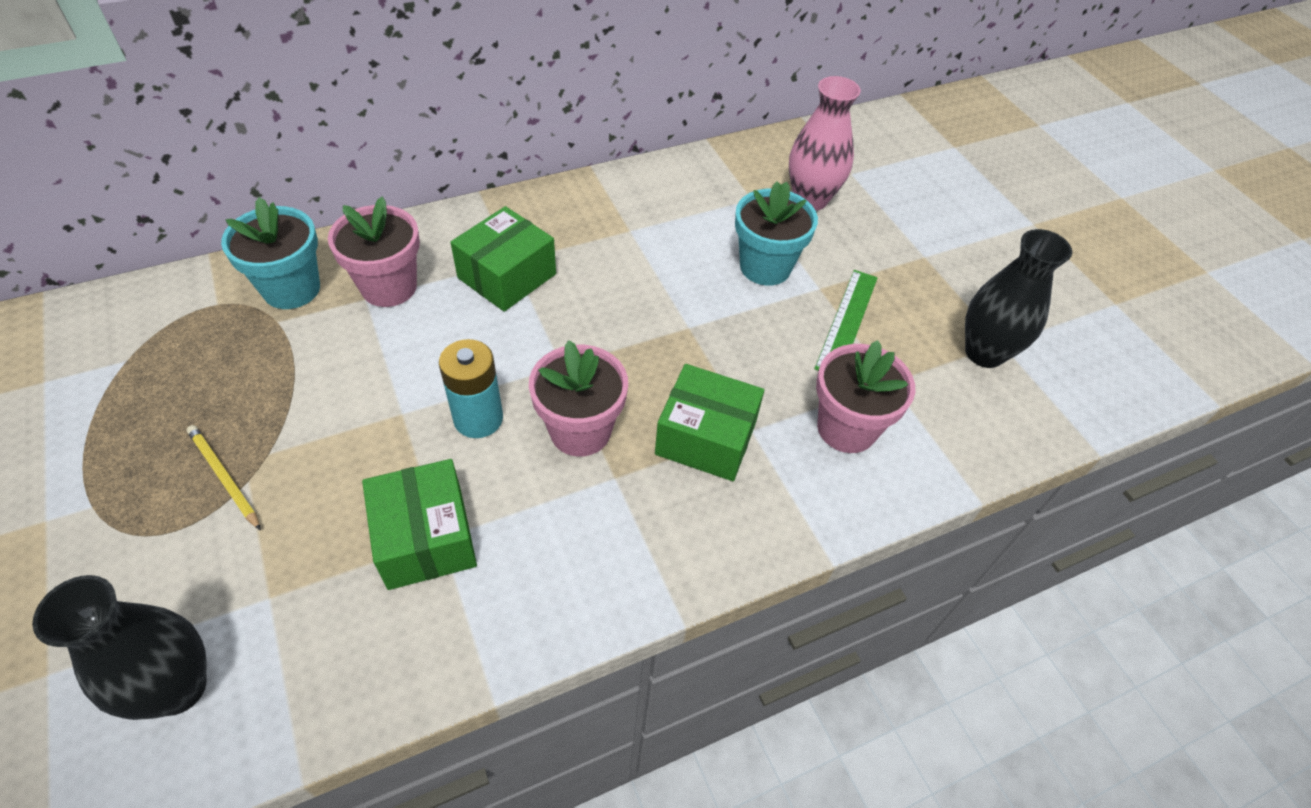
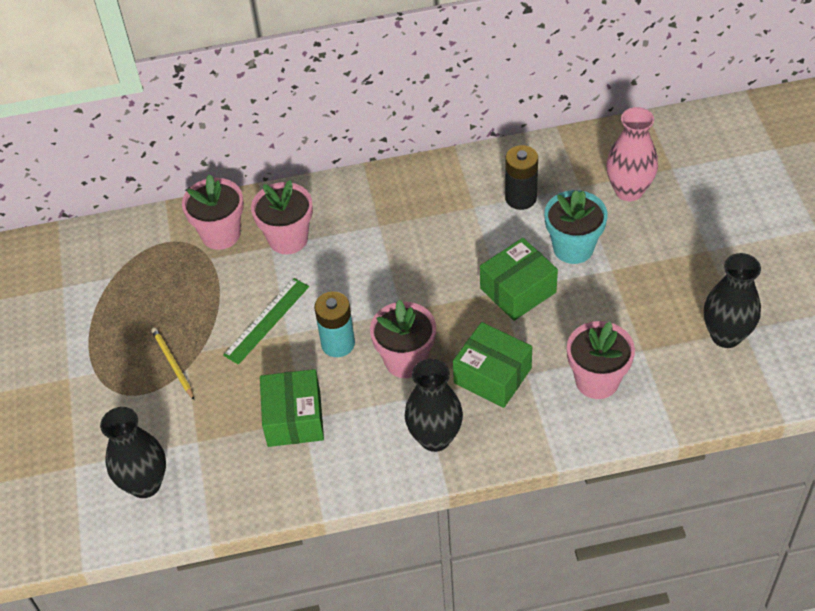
camera: 20 degrees right, 0 degrees up
turquoise flower pot [221,197,320,309] -> pink flower pot [182,174,244,250]
green box [450,206,556,312] -> green box moved to [480,238,558,321]
green ruler [814,270,878,371] -> green ruler moved to [223,278,309,365]
none -> black vase [405,359,463,452]
none -> black battery [505,145,538,210]

